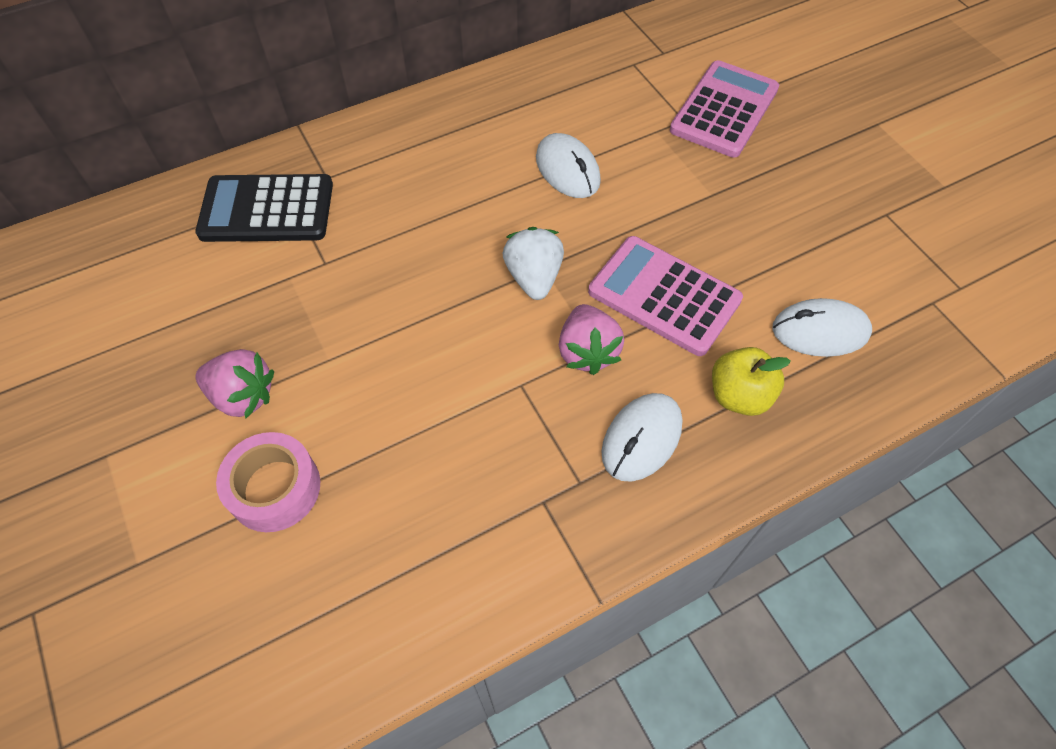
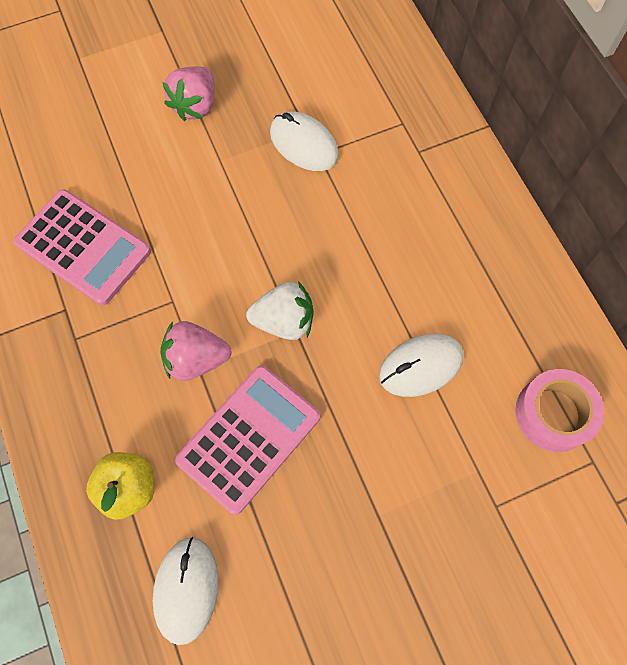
camera: 95 degrees right, 10 degrees up
black calculator [195,174,333,242] -> none
pink tape [216,432,320,532] -> pink tape moved to [515,369,604,452]
white mouse [601,393,682,482] -> white mouse moved to [270,111,339,171]
pink calculator [670,60,779,158] -> pink calculator moved to [14,189,151,305]

